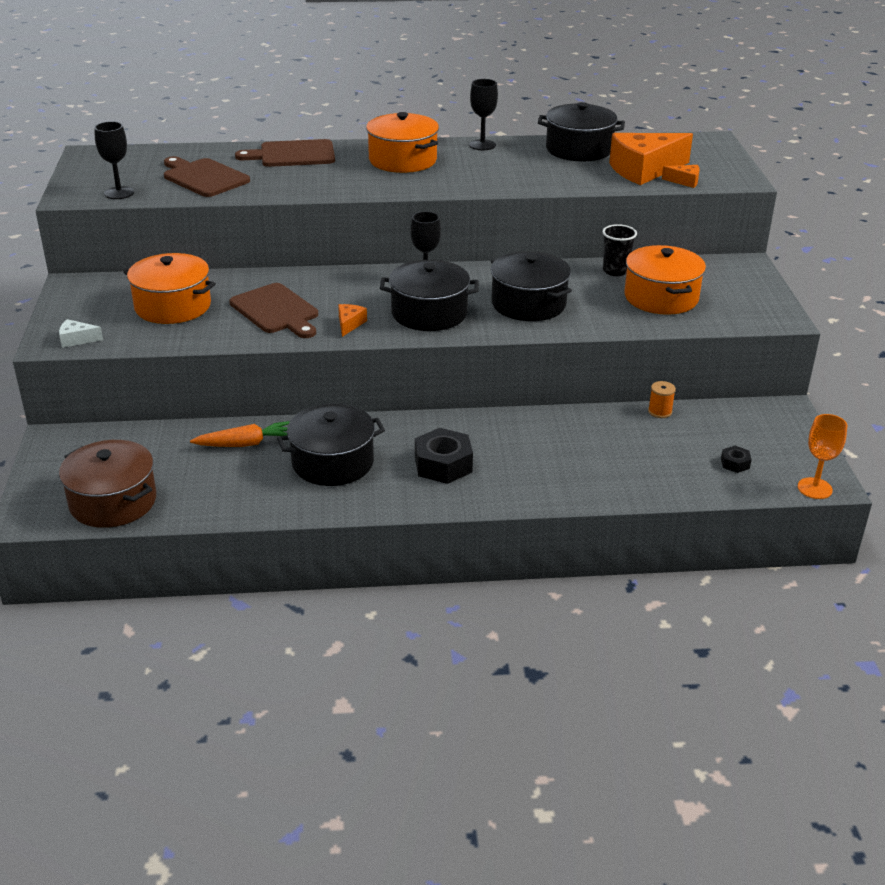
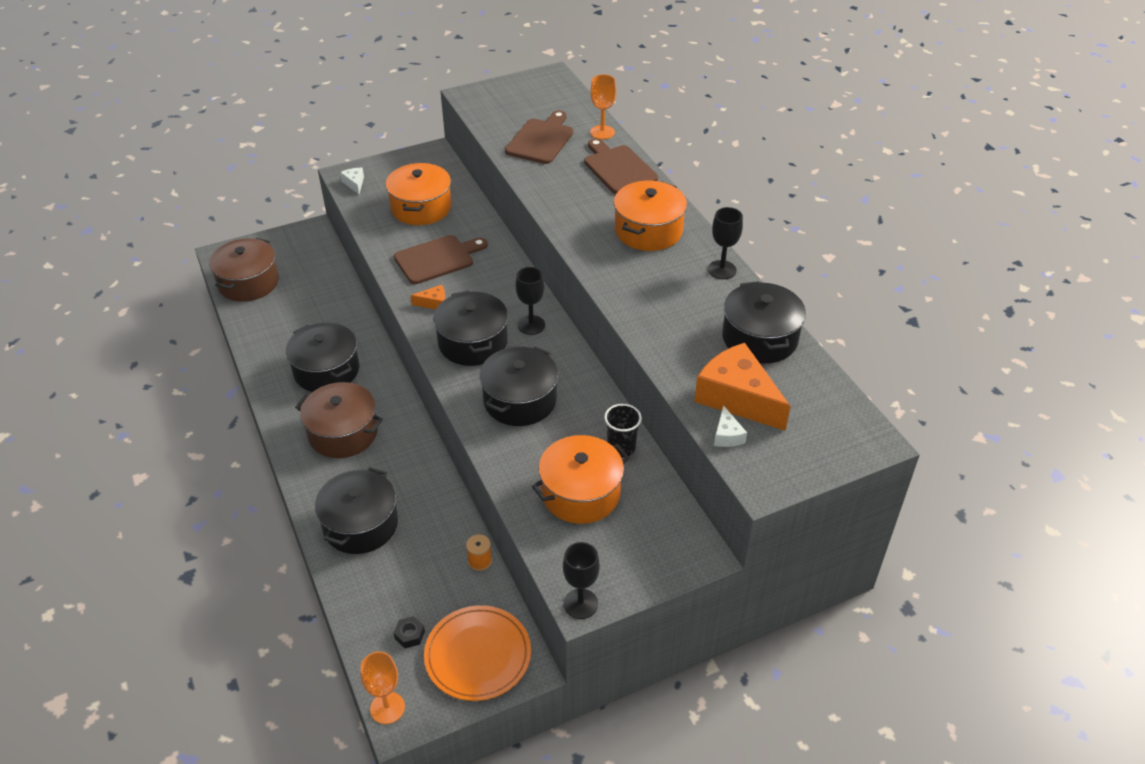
camera: 70 degrees right, 10 degrees up
black goblet [94,121,134,199] -> black goblet moved to [563,542,600,619]
orange carrot [190,421,290,447] -> none
brown cutting board [229,283,318,338] -> brown cutting board turned 150 degrees counterclockwise [394,235,488,284]
black nut [415,428,473,484] -> brown pot [295,382,383,458]
orange cheese [662,165,700,188] -> white cheese [714,405,747,447]
none -> black pot [315,467,398,554]
none -> orange plate [424,605,531,701]
none -> orange goblet [590,74,616,140]

